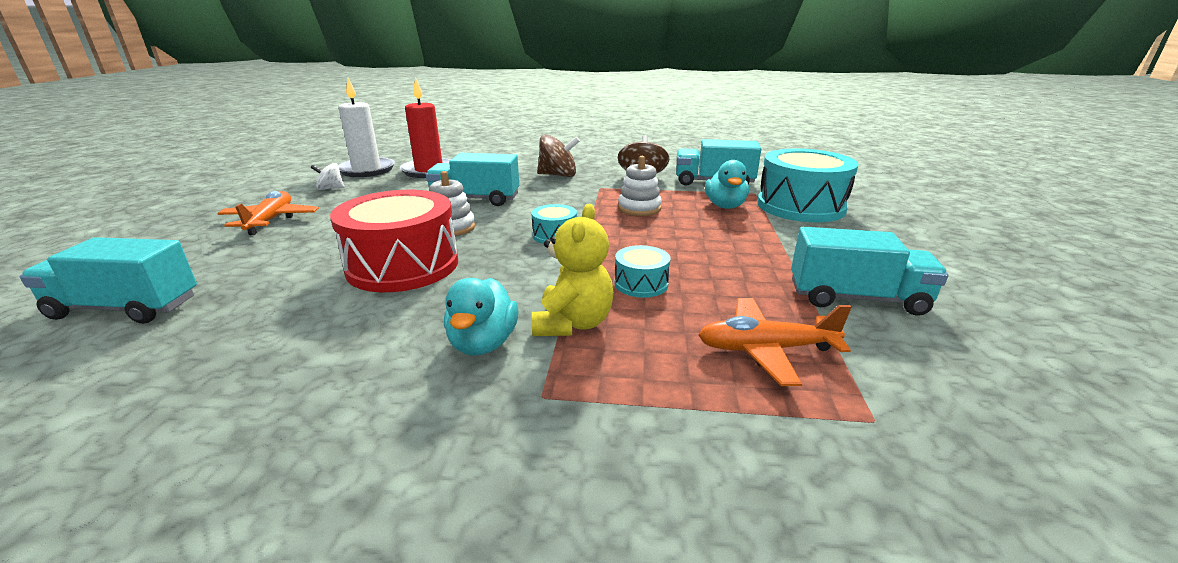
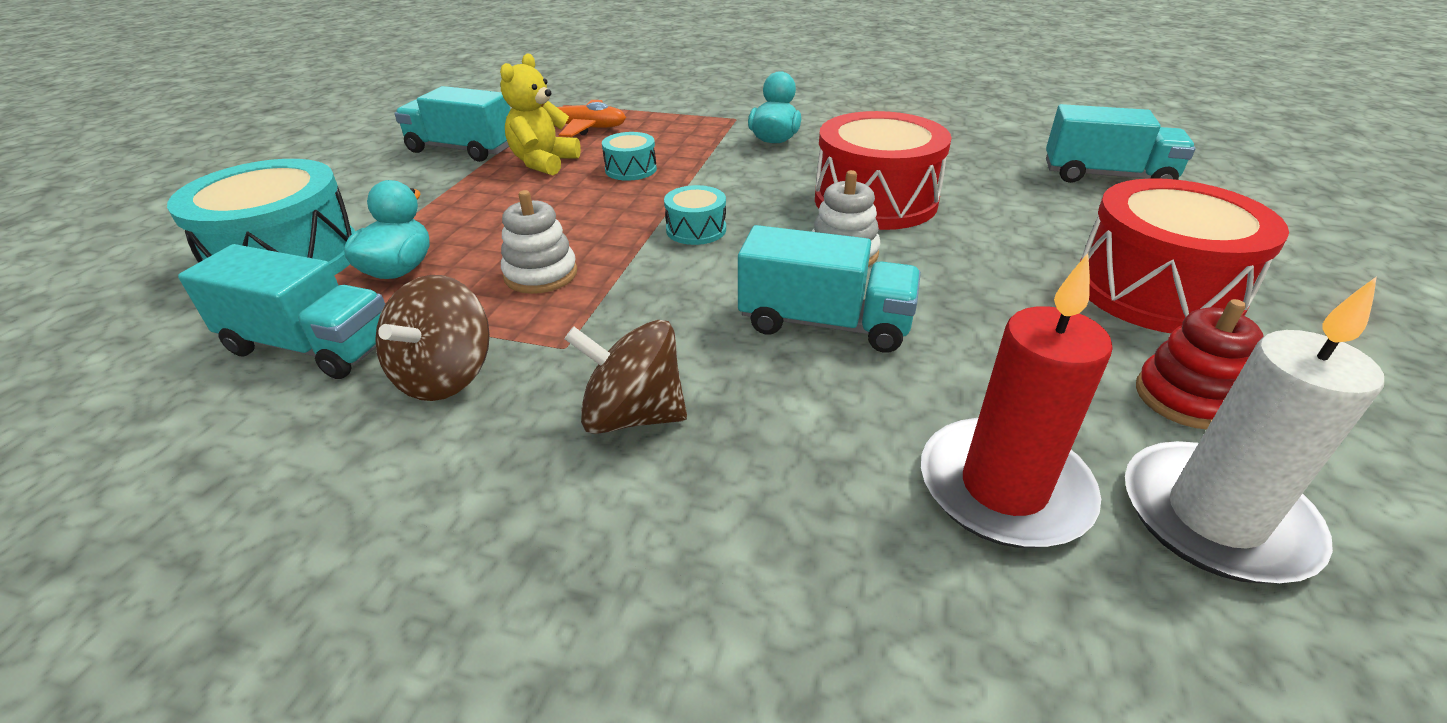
camera: 170 degrees left, 10 degrees up
orange plane [217,191,319,235] -> red drum [1080,178,1289,333]
white spinning top [310,163,344,190] -> red stacking toy [1136,299,1264,429]
yellow teddy bear [532,204,613,336] -> yellow teddy bear moved to [500,54,581,175]

